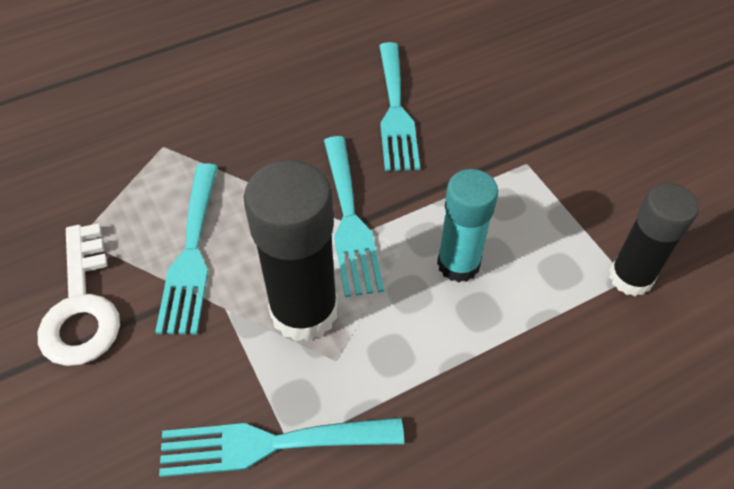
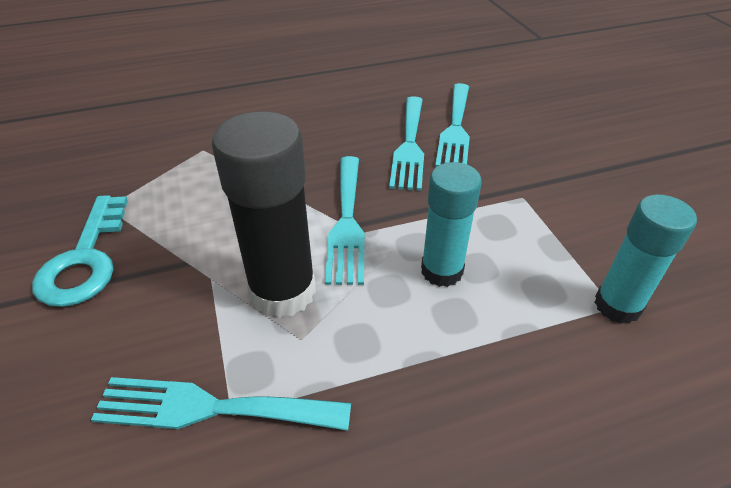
camera: 10 degrees right, 10 degrees down
white key [38,223,120,366] -> turquoise key [32,195,128,307]
turquoise fork [155,163,218,334] -> turquoise fork moved to [435,83,470,167]
black glue stick [609,183,699,296] -> turquoise glue stick [594,194,697,324]

